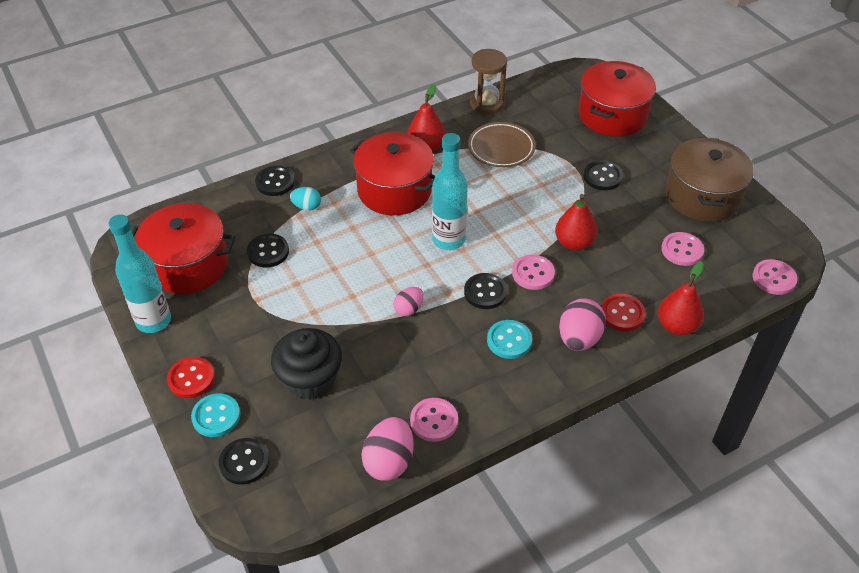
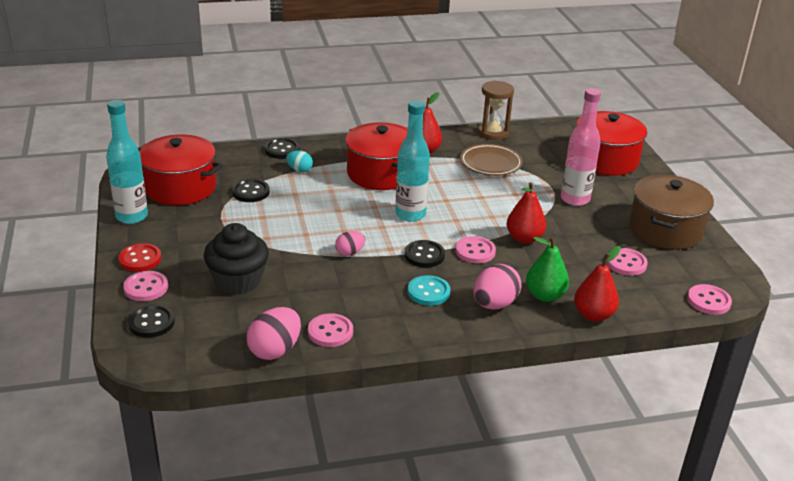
camera: 15 degrees right, 15 degrees down
turquoise button [191,393,240,437] -> pink button [123,271,168,301]
black button [584,161,623,190] -> pink bottle [561,88,601,206]
red button [601,294,645,331] -> green pear [526,236,569,302]

